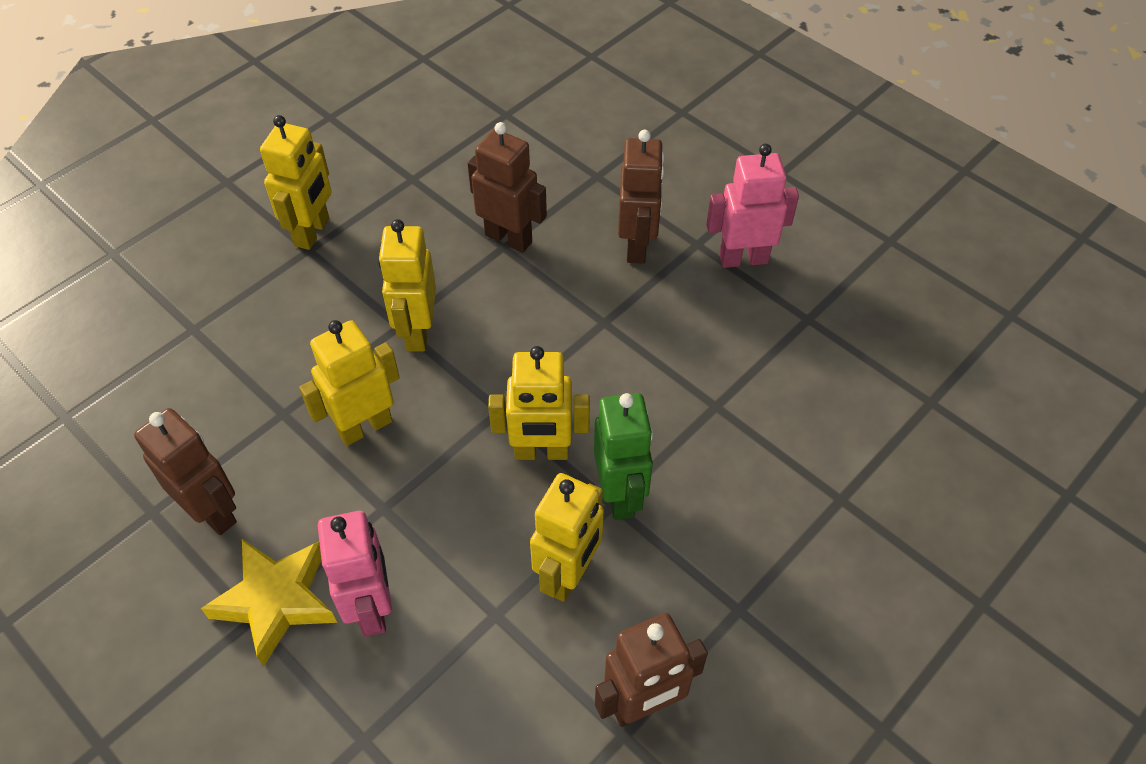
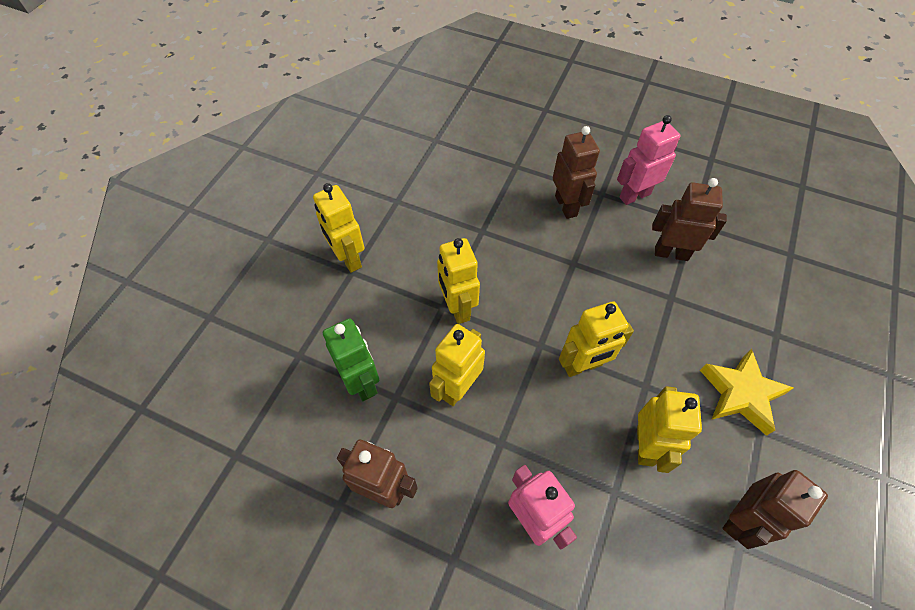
camera: 20 degrees left, 5 degrees up
yellow star [201,539,337,666] -> yellow star moved to [700,349,794,436]
yellow robot [260,115,331,250] -> yellow robot turned 150 degrees clockwise [313,183,364,273]
brown robot [468,122,547,253] -> brown robot moved to [652,178,727,261]
green robot [594,393,653,520] -> green robot moved to [323,318,379,401]

